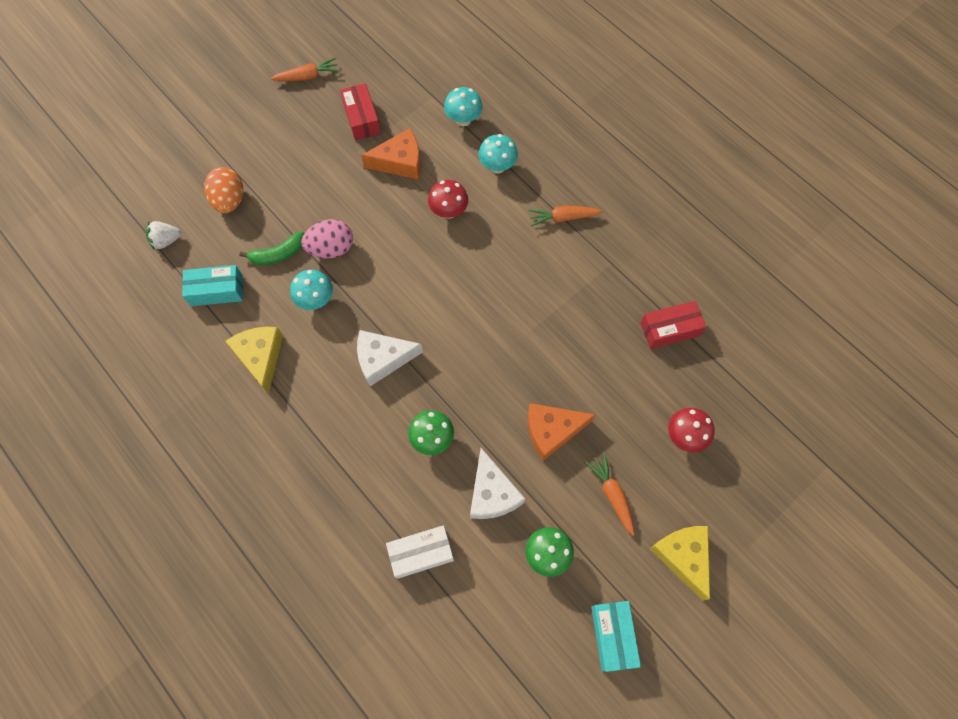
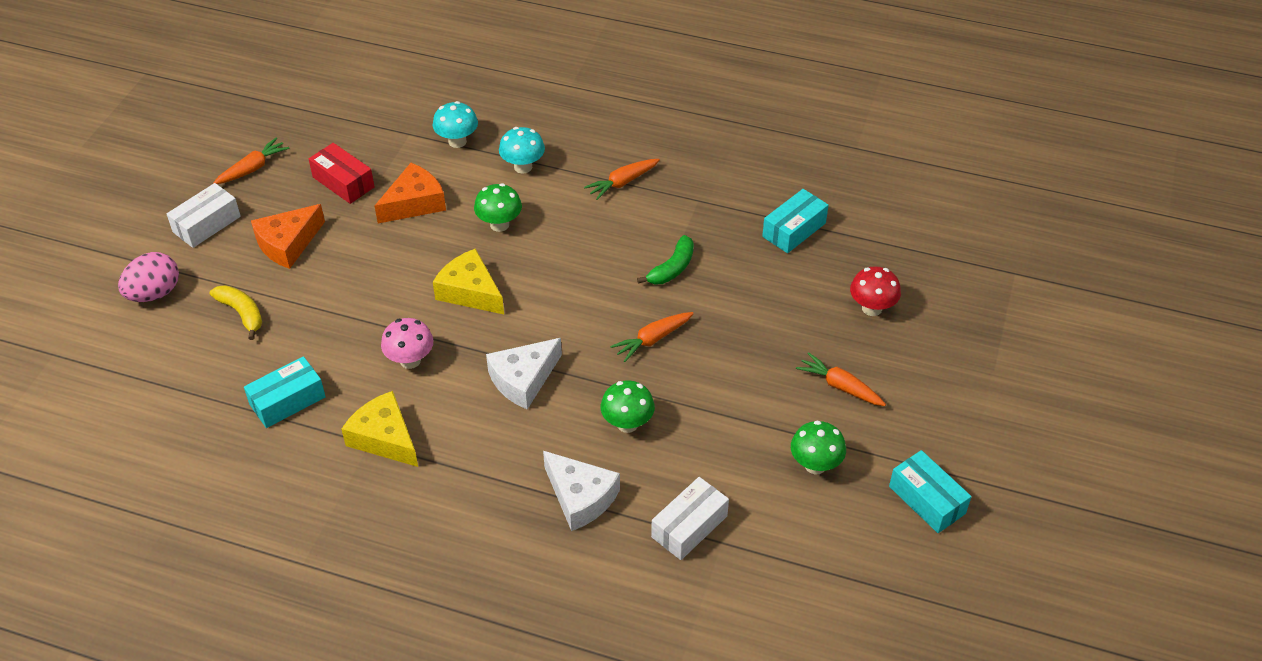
camera: 30 degrees left, 20 degrees down
white strawberry [146,221,181,250] -> none
orange egg [204,167,243,213] -> yellow banana [210,285,262,340]
green banana [239,231,304,265] -> green banana moved to [637,235,694,284]
turquoise mushroom [290,269,333,310] -> pink mushroom [381,318,433,369]
pink egg [301,219,353,258] -> pink egg moved to [118,252,179,302]
red mushroom [428,180,468,219] -> green mushroom [474,183,522,232]
white cheese [470,448,525,519] -> white cheese moved to [543,451,620,531]
orange cheese [528,403,596,461] -> orange cheese moved to [251,204,325,269]
red box [640,301,706,349] -> turquoise box [762,189,829,253]
yellow cheese [650,526,710,601] -> yellow cheese moved to [433,248,504,314]
none -> white box [167,183,241,248]
none -> orange carrot [610,312,694,362]

